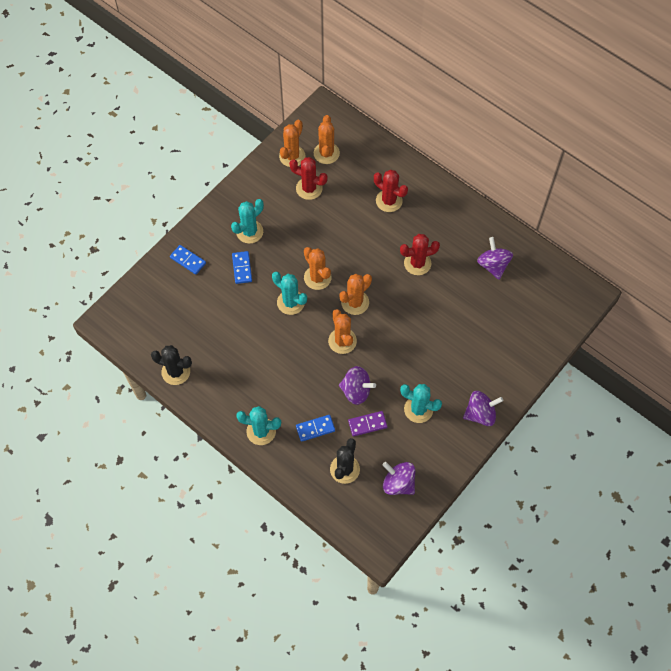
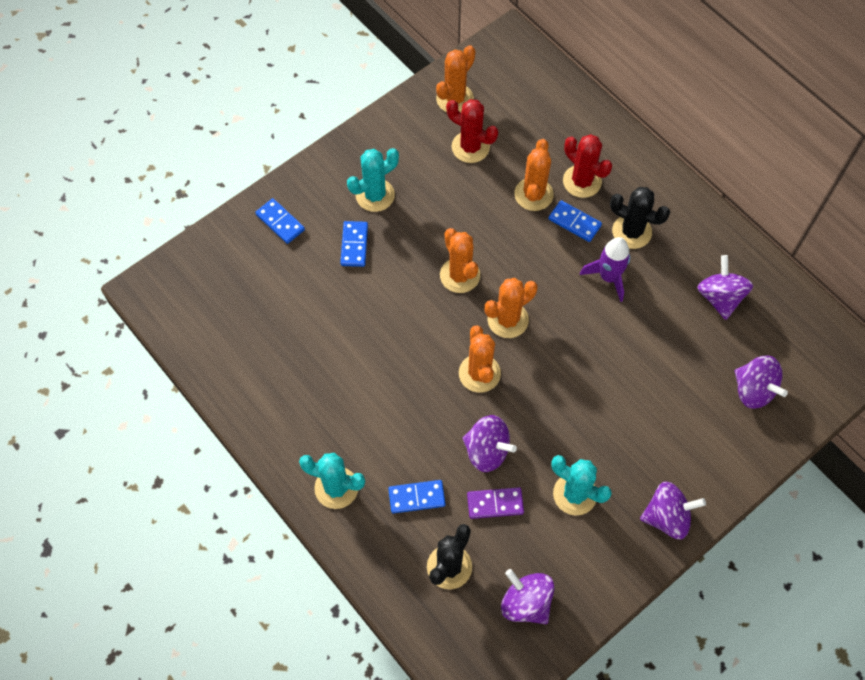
camera: 10 degrees right, 0 degrees up
black cactus [151,345,192,385] -> black cactus moved to [610,187,670,249]
turquoise cactus [272,272,307,315] -> none
orange cactus [314,115,340,164] -> orange cactus moved to [514,139,554,211]
red cactus [400,234,440,275] -> purple rocket [580,237,630,302]
none -> blue domino [548,200,602,242]
none -> purple spinning top [735,356,788,409]

